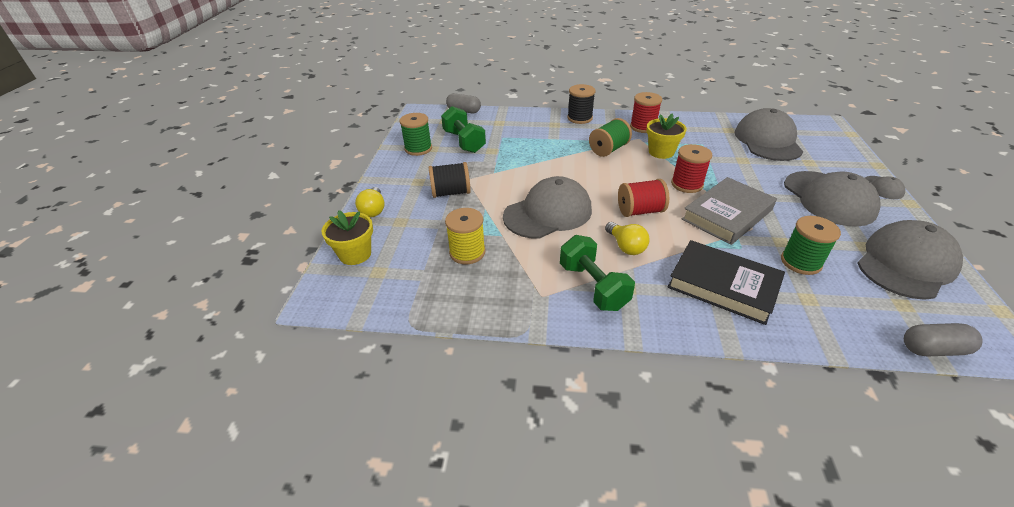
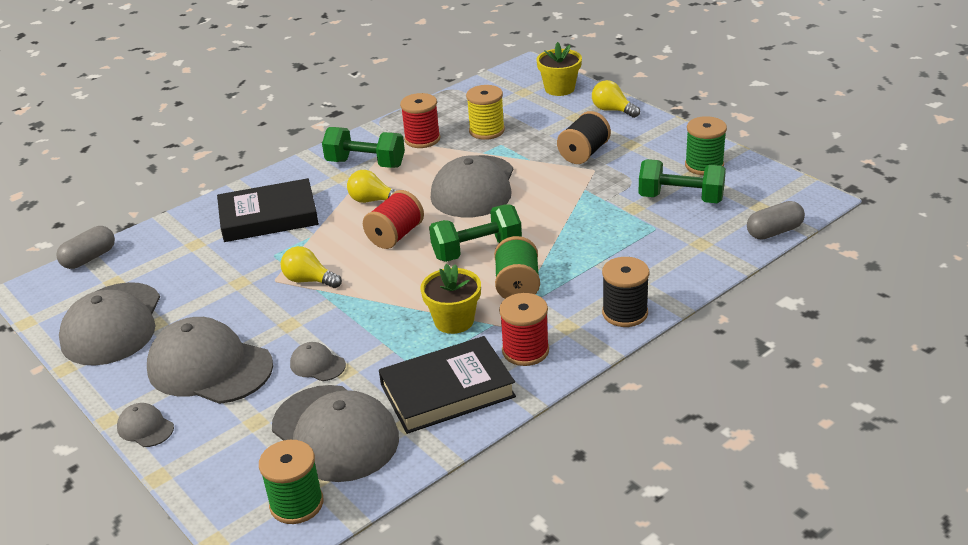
camera: 135 degrees right, 5 degrees down
red spool [671,144,712,193] -> red spool moved to [400,93,440,148]
grey book [682,177,777,245] -> yellow light bulb [280,246,342,288]
green spool [781,216,841,275] -> green spool moved to [259,440,323,524]
none -> grey cap [290,342,346,381]
none -> black book [379,336,516,434]
none -> green dumbbell [429,204,522,262]

